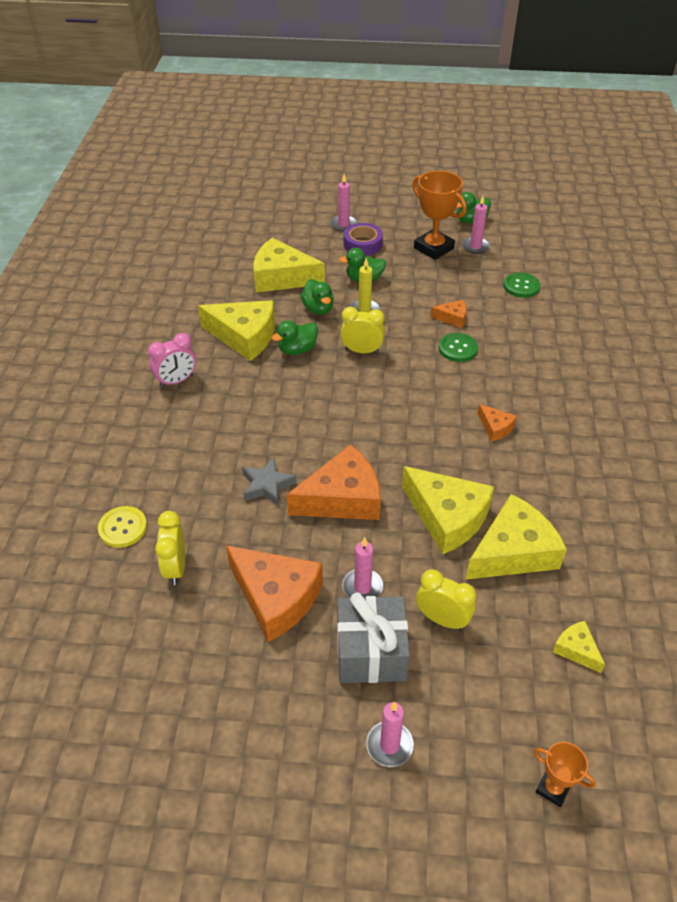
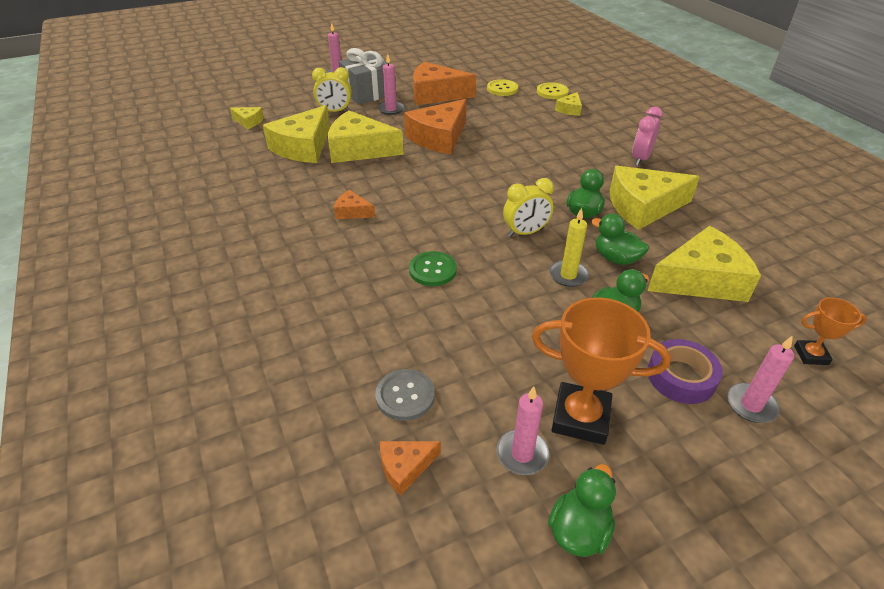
camera: 150 degrees right, 5 degrees down
yellow clock [155,511,185,585] -> yellow button [487,79,518,96]
grey star [242,457,296,506] -> none
orange cheese [430,300,466,328] -> orange cheese moved to [380,441,441,496]
green button [503,272,540,298] -> grey button [375,369,435,421]
orange trophy [533,742,596,807] -> orange trophy moved to [794,297,866,365]
none -> yellow cheese [555,92,582,116]

